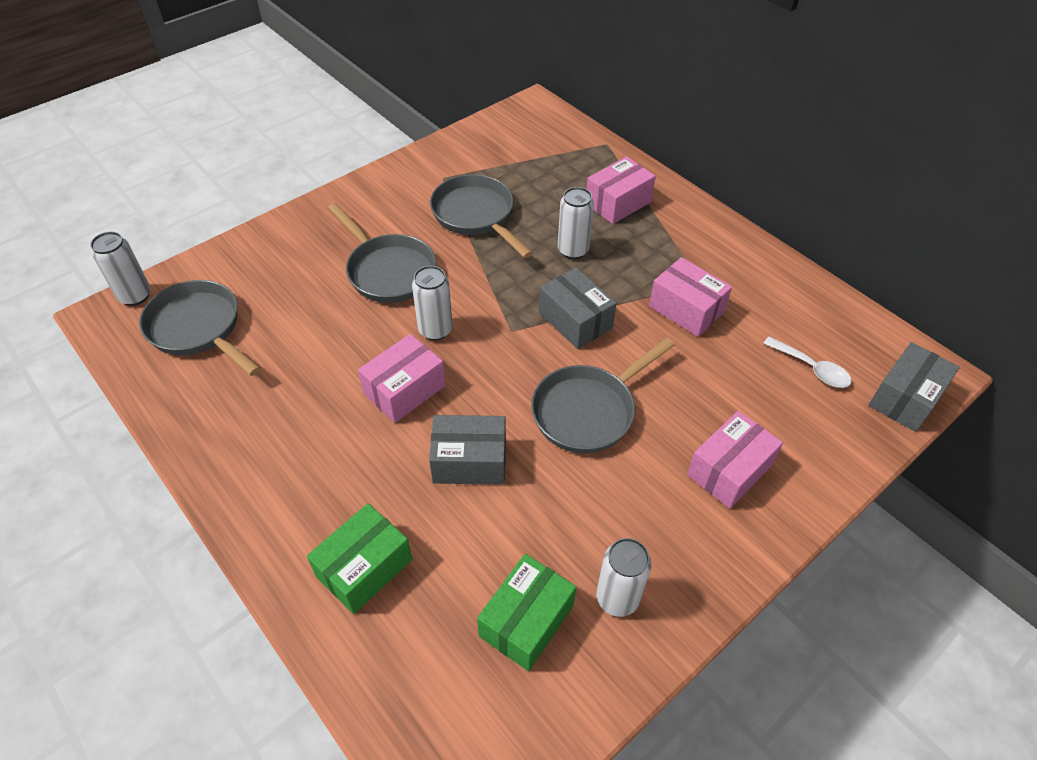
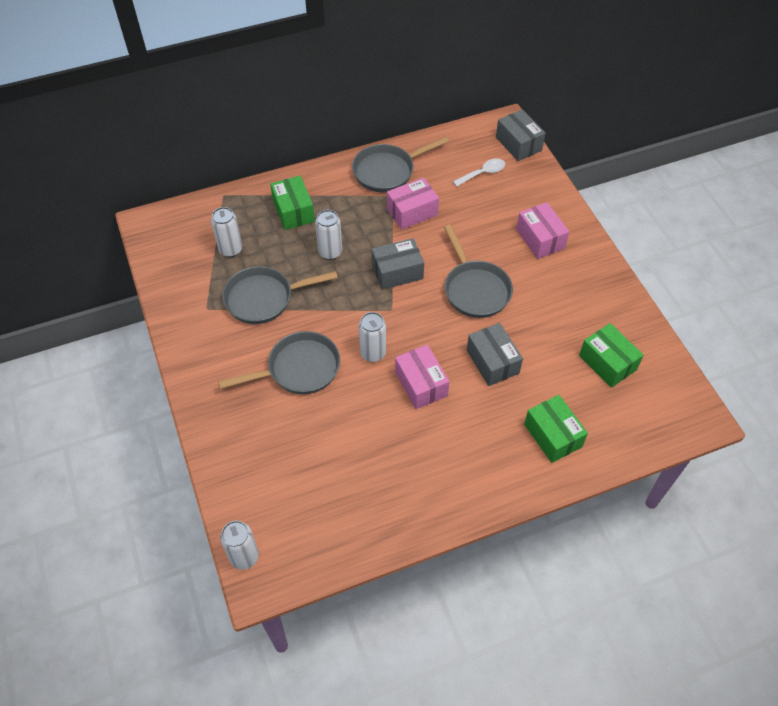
camera: 70 degrees left, 5 degrees up
grey pan [139,280,260,376] -> grey pan moved to [352,136,449,192]
grey box [429,415,506,485] -> grey box turned 45 degrees counterclockwise [467,323,523,386]
pink box [587,156,656,224] -> green box [270,176,315,230]
white can [596,538,651,617] -> white can moved to [211,207,242,257]

